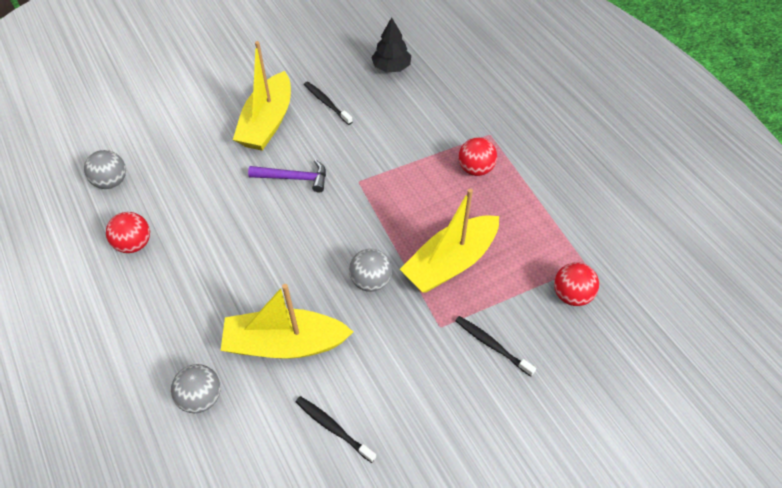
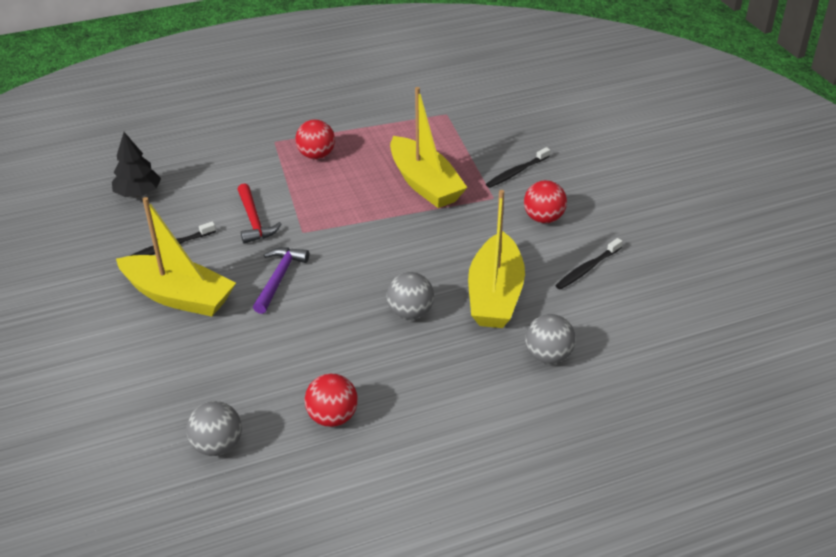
camera: 80 degrees left, 15 degrees down
grey ball [349,249,392,292] -> grey ball moved to [387,272,434,320]
red ball [554,262,599,306] -> red ball moved to [524,180,567,223]
none -> red hammer [237,183,281,244]

